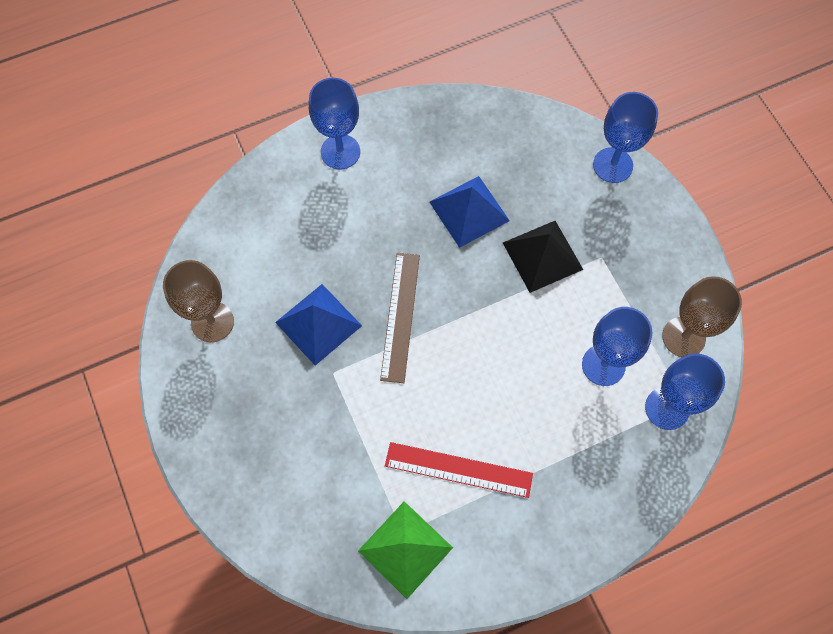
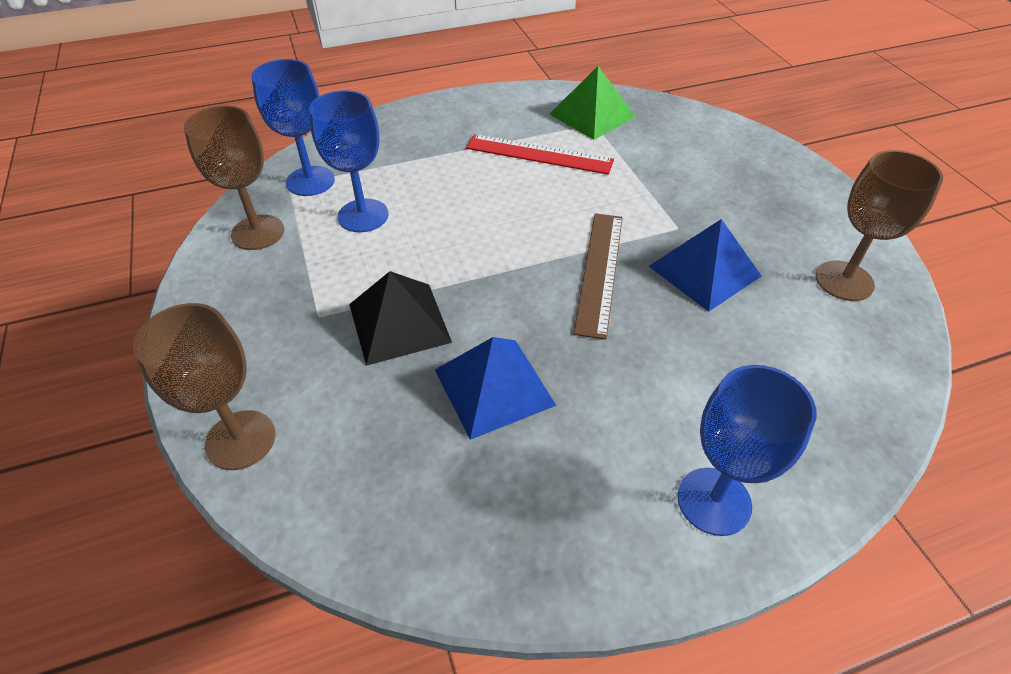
camera: 175 degrees left, 20 degrees down
blue goblet [593,92,658,183] -> brown goblet [133,303,276,470]

